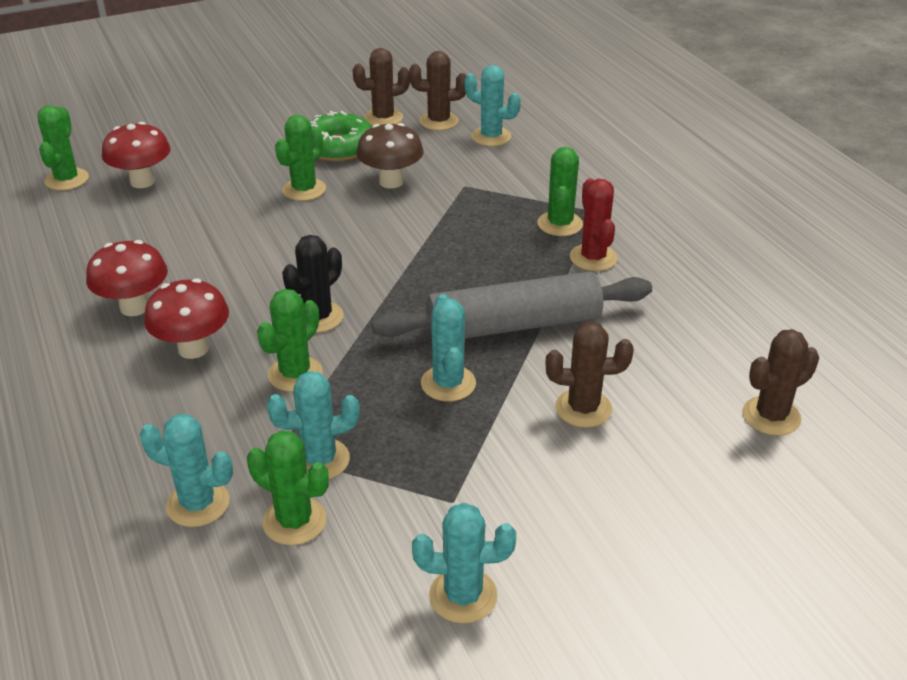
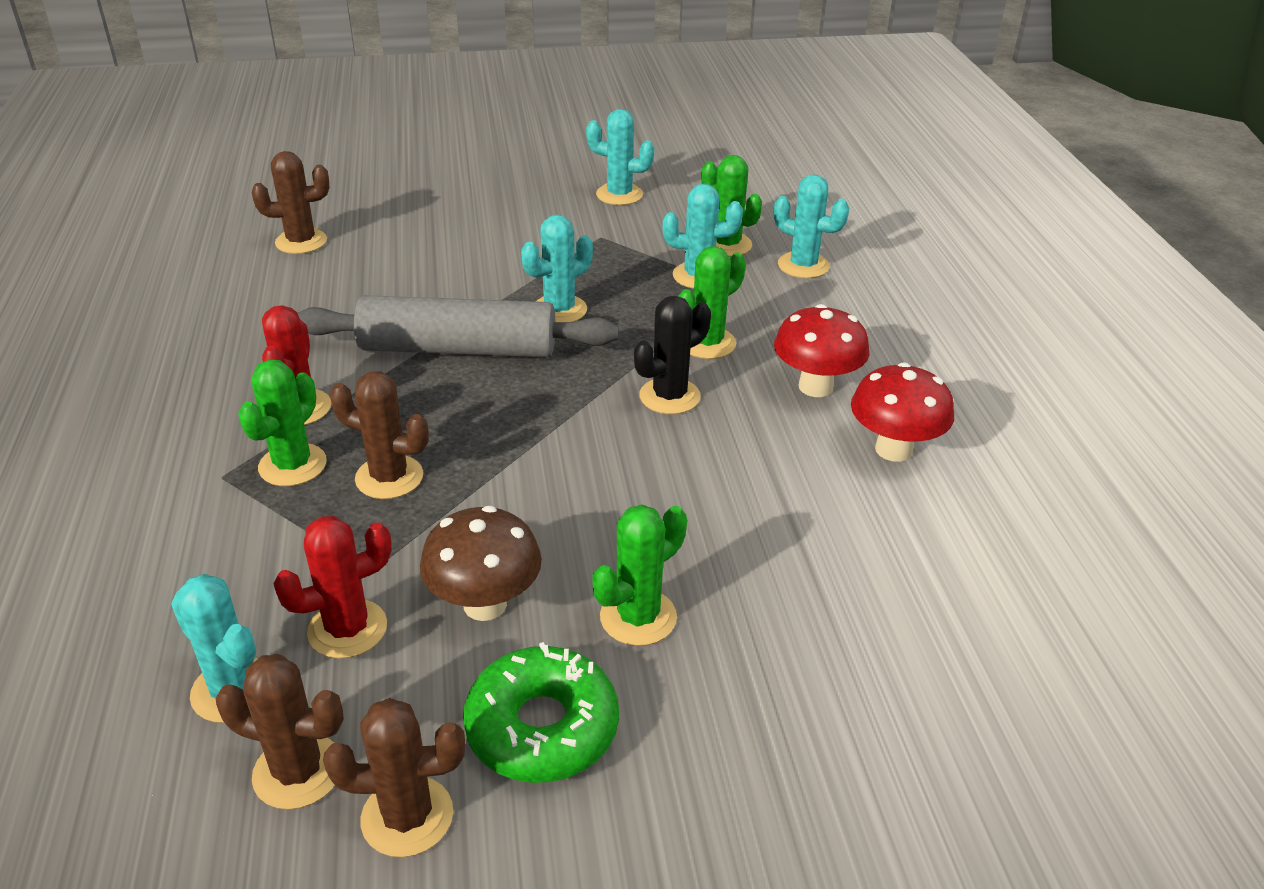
camera: 165 degrees left, 0 degrees up
green cactus [38,105,89,190] -> none
red mushroom [102,122,171,188] -> none
turquoise cactus [421,294,476,402] -> turquoise cactus turned 45 degrees clockwise [521,215,593,322]
brown cactus [545,322,634,428] -> brown cactus moved to [330,371,429,499]
none -> red cactus [273,516,392,658]

